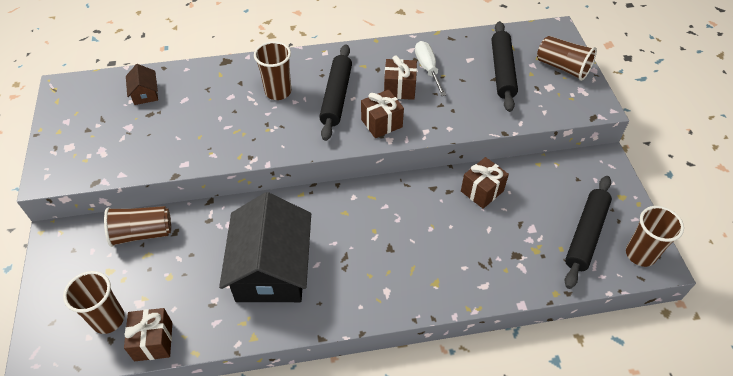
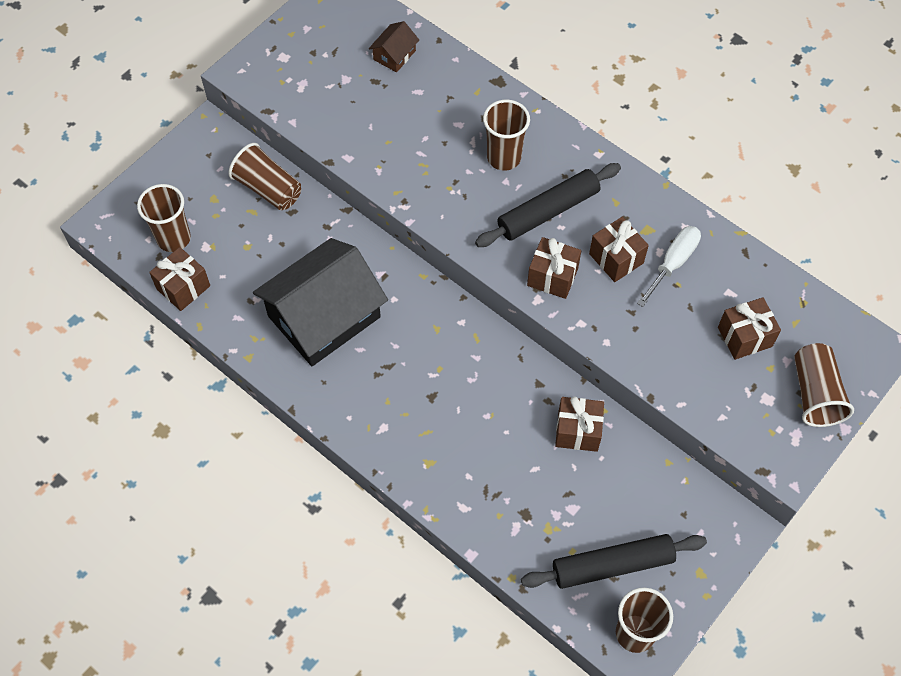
camera: 50 degrees right, 10 degrees up
black rolling pin [491,21,518,112] -> brown gift [718,297,781,360]

